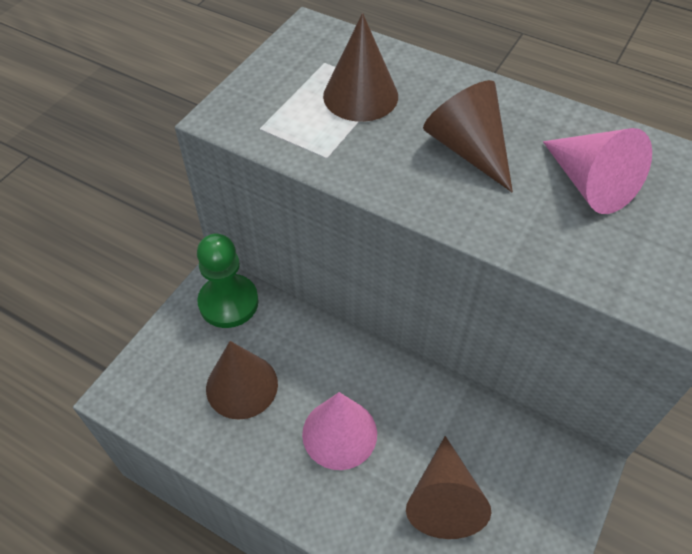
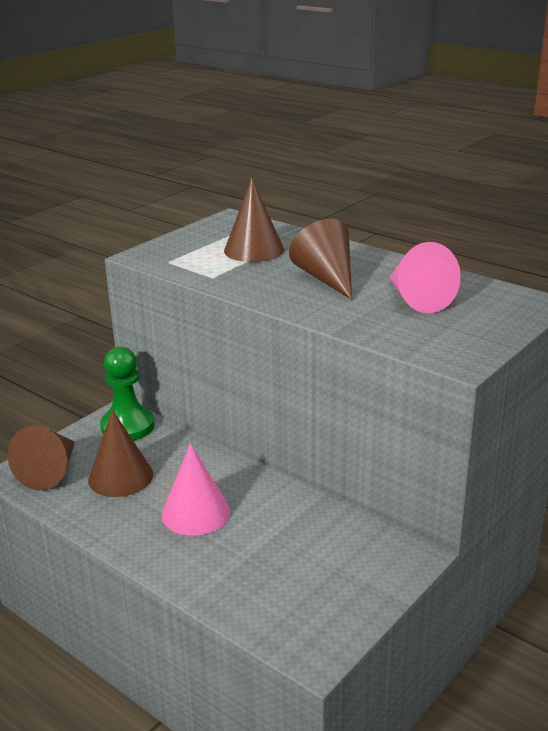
camera: 10 degrees right, 25 degrees down
brown cone [406,436,491,539] -> brown cone moved to [8,426,75,490]

